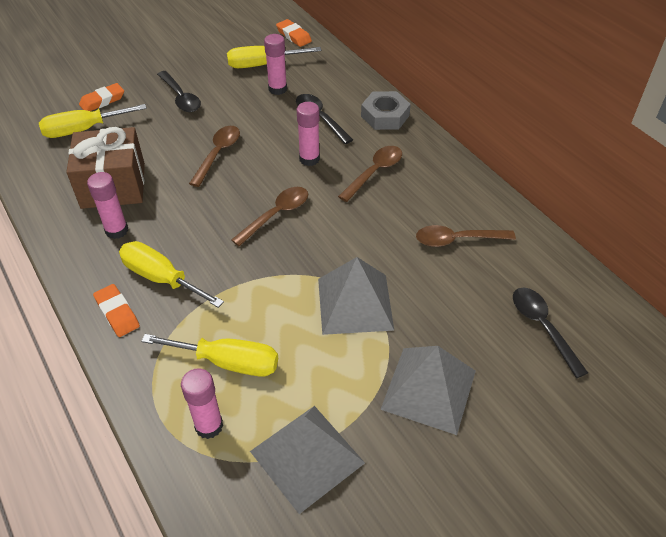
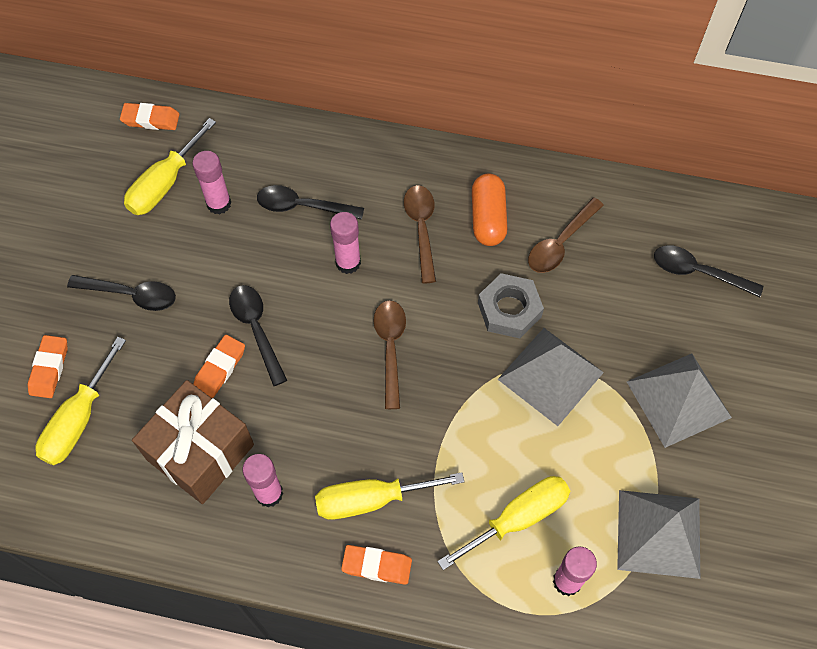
camera: 45 degrees left, 15 degrees up
brown spoon [189,126,240,187] -> black spoon [229,285,287,386]
grey nut [361,91,411,130] -> grey nut moved to [478,273,544,338]
none -> orange eraser [193,335,245,398]
none -> orange capsule [472,173,507,246]

